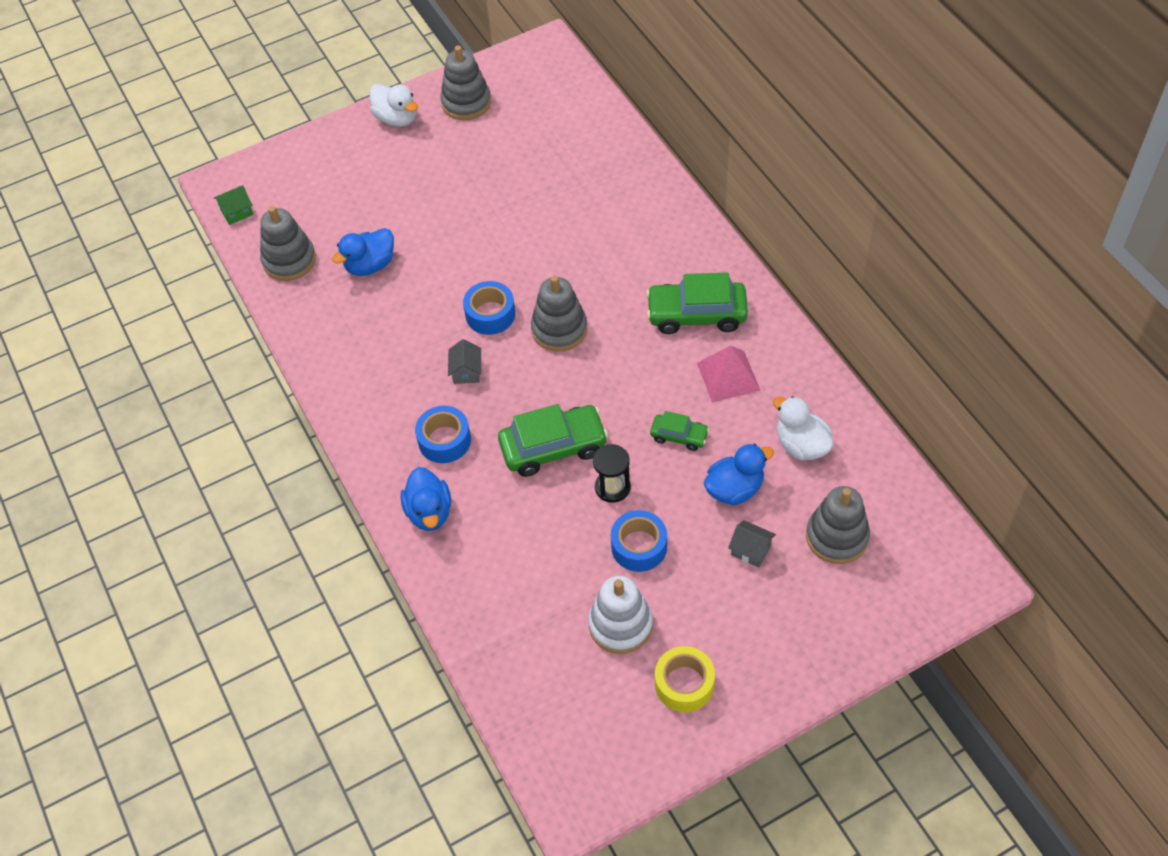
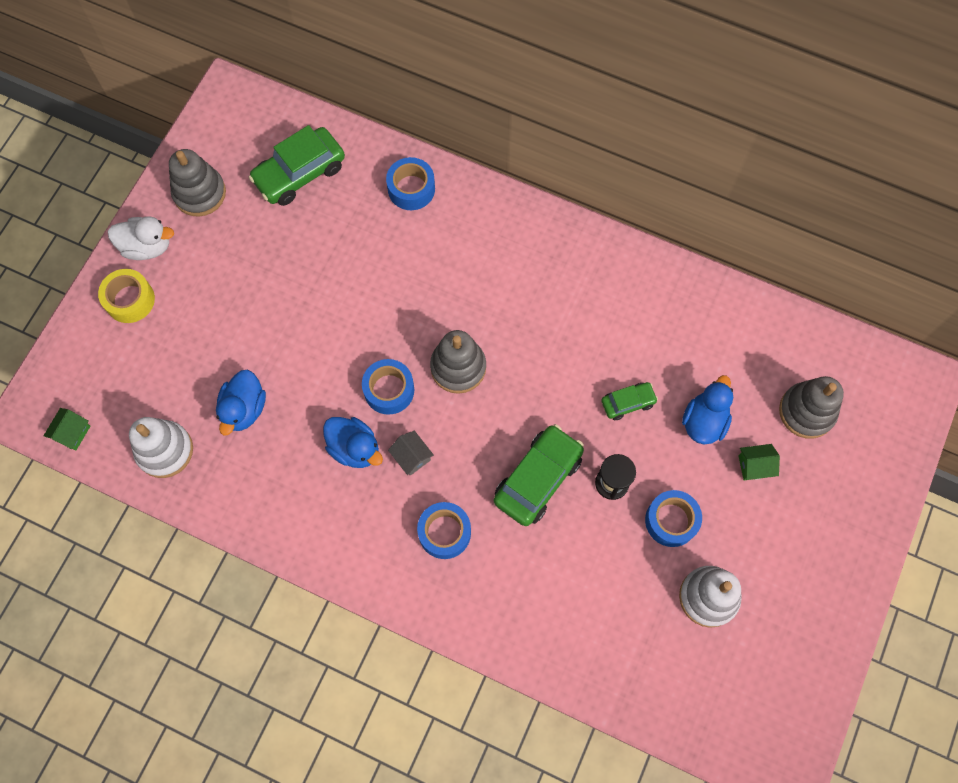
camera: 40 degrees left, 15 degrees up
grey stacking toy [260,206,316,281] -> white stacking toy [129,417,193,478]
blue duck [400,467,451,531] -> blue duck moved to [323,417,383,468]
green car [646,273,748,334] -> green car moved to [248,125,345,206]
yellow tape [655,646,715,712] -> yellow tape moved to [98,269,155,323]
pink pyramid [697,345,760,403] -> none
grey house [728,520,776,568] -> green house [738,444,780,480]
white duck [773,396,834,460] -> none
none -> blue tape [386,157,435,210]

